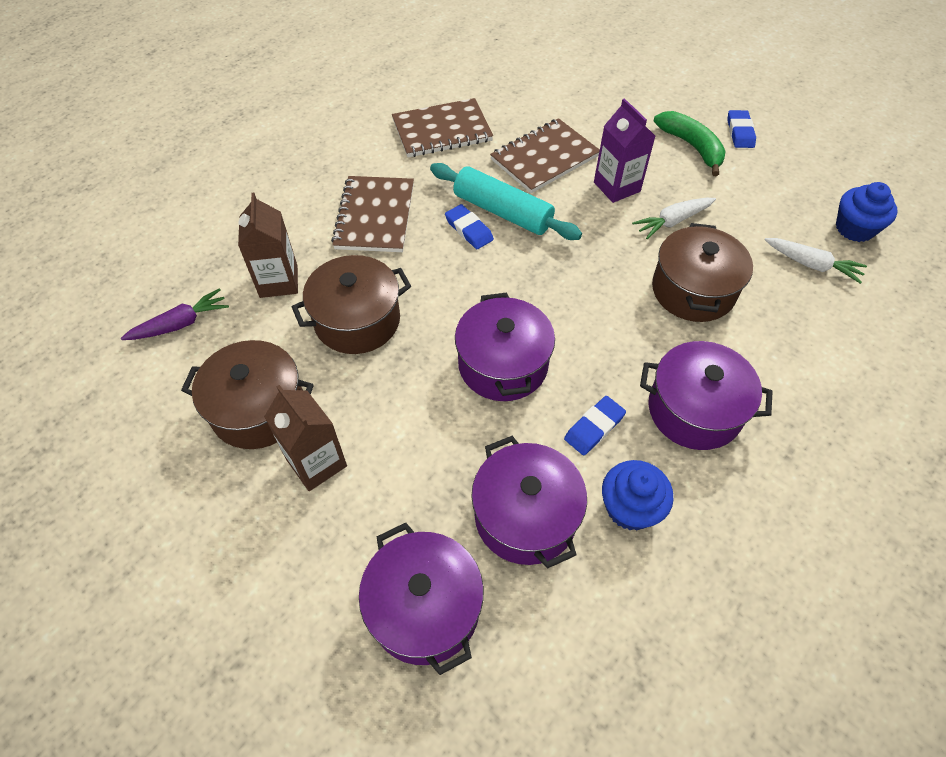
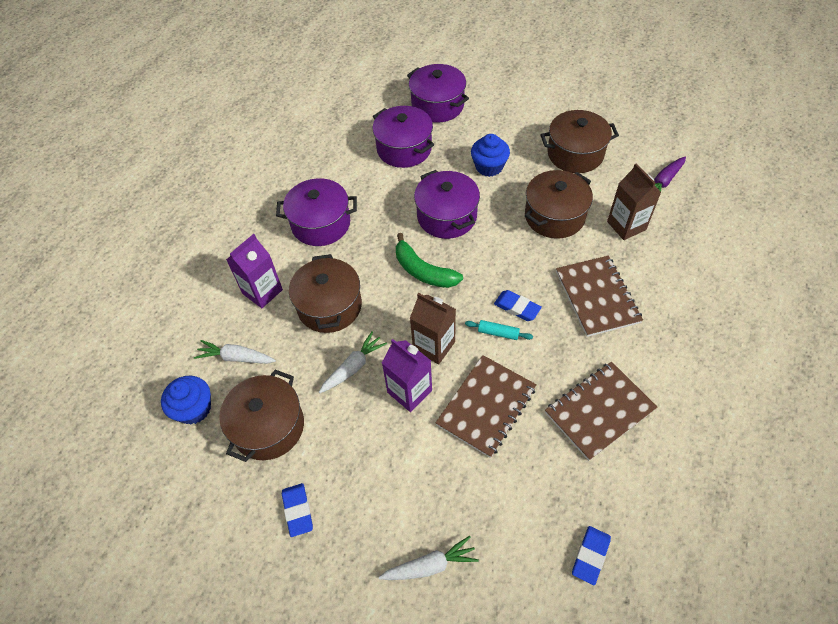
camera: 165 degrees right, 0 degrees up
brown carton [264,385,347,491] -> brown carton moved to [410,293,456,364]
turquoise rolling pin [430,163,582,240] -> turquoise rolling pin [465,320,533,340], size x0.45
blue eraser [564,396,626,455] -> blue eraser moved to [572,526,611,585]
blue cupcake [602,460,674,531] -> blue cupcake moved to [471,134,510,177]
green banana [654,111,725,176] -> green banana moved to [396,233,463,288]
none -> brown pot [219,370,304,462]
none -> purple carton [226,234,283,308]
none -> white carrot [379,536,479,580]

